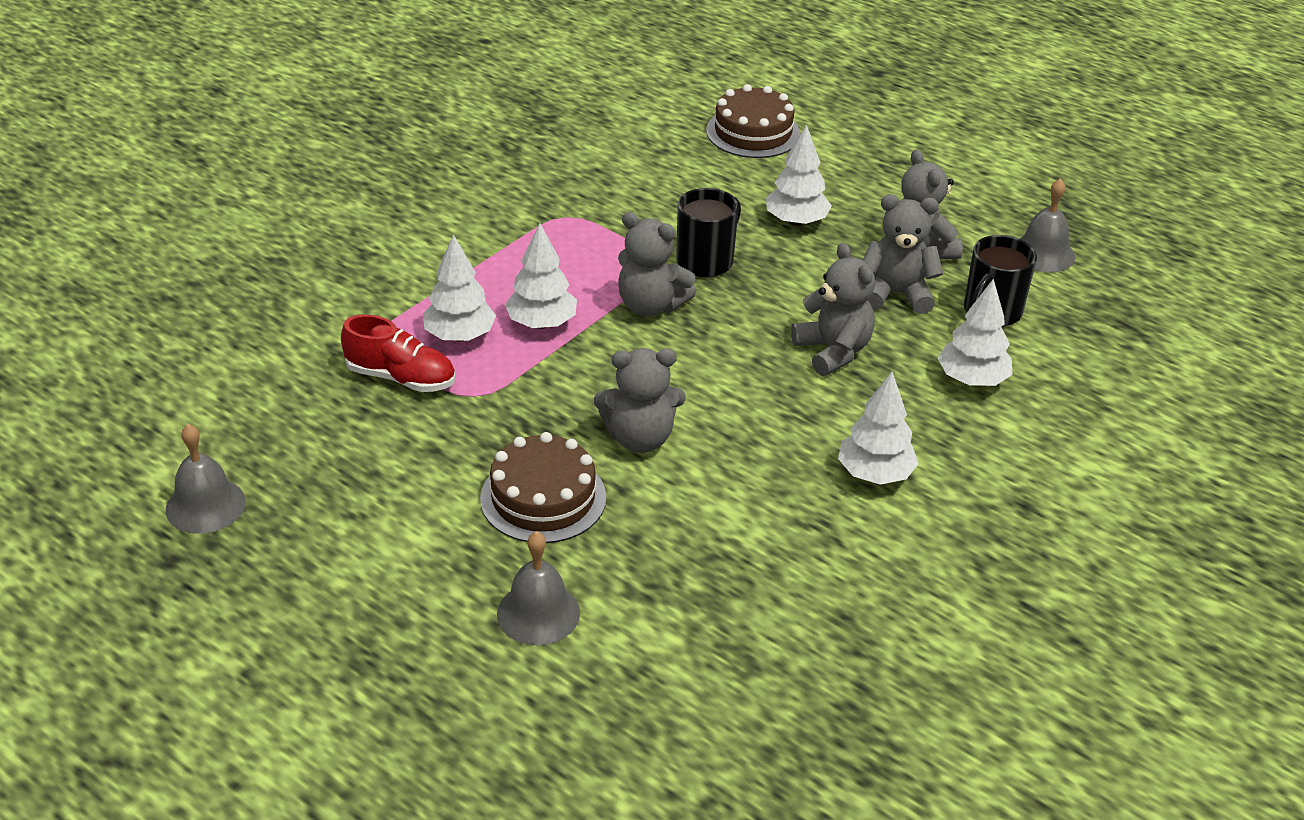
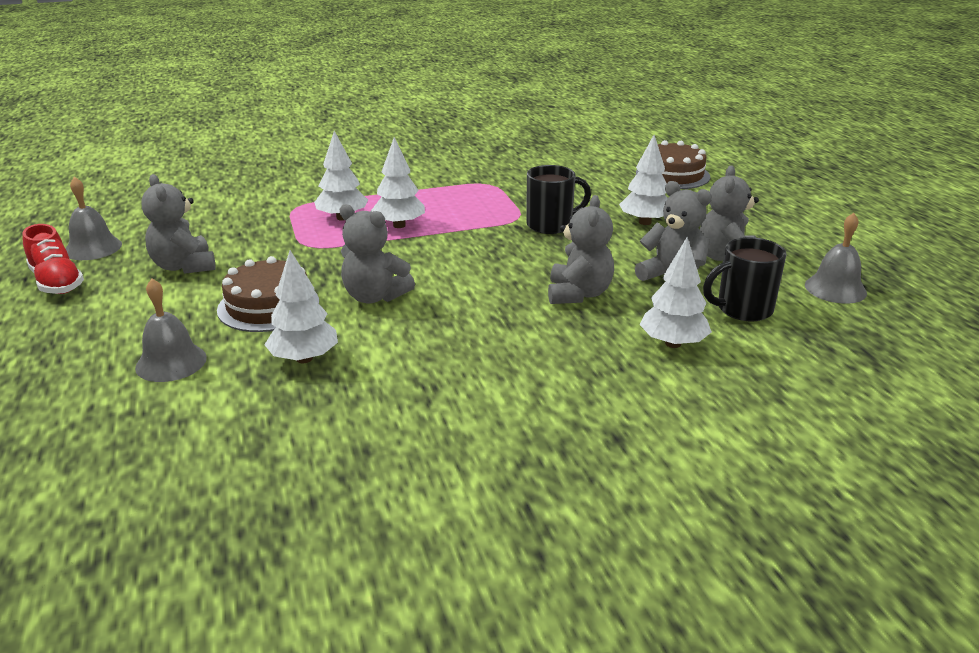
camera: 35 degrees right, 10 degrees down
red shoe [341,314,455,392] -> red shoe moved to [22,224,84,294]
grey teddy bear [618,212,696,316] -> grey teddy bear moved to [141,174,216,274]
white tree [838,371,919,485] -> white tree moved to [264,250,338,363]

